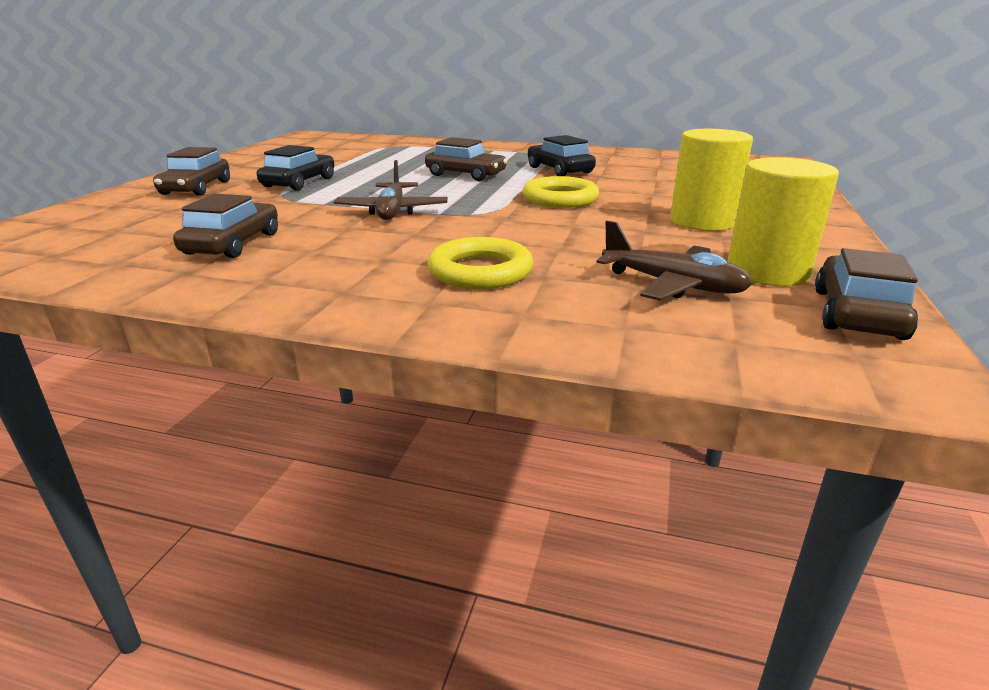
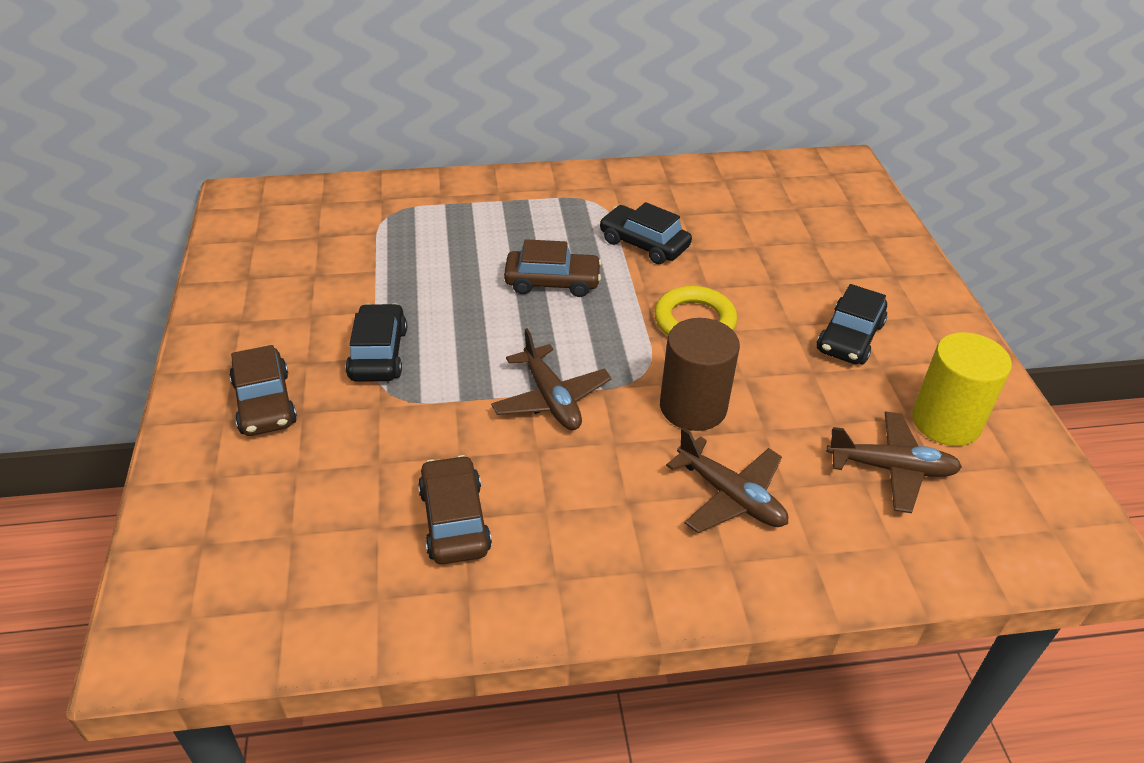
camera: 25 degrees left, 15 degrees up
yellow ring [427,237,534,289] -> brown plane [666,427,788,533]
yellow cylinder [670,129,753,231] -> black car [817,284,887,364]
brown car [815,248,918,340] -> none
none -> brown cylinder [660,318,740,431]

